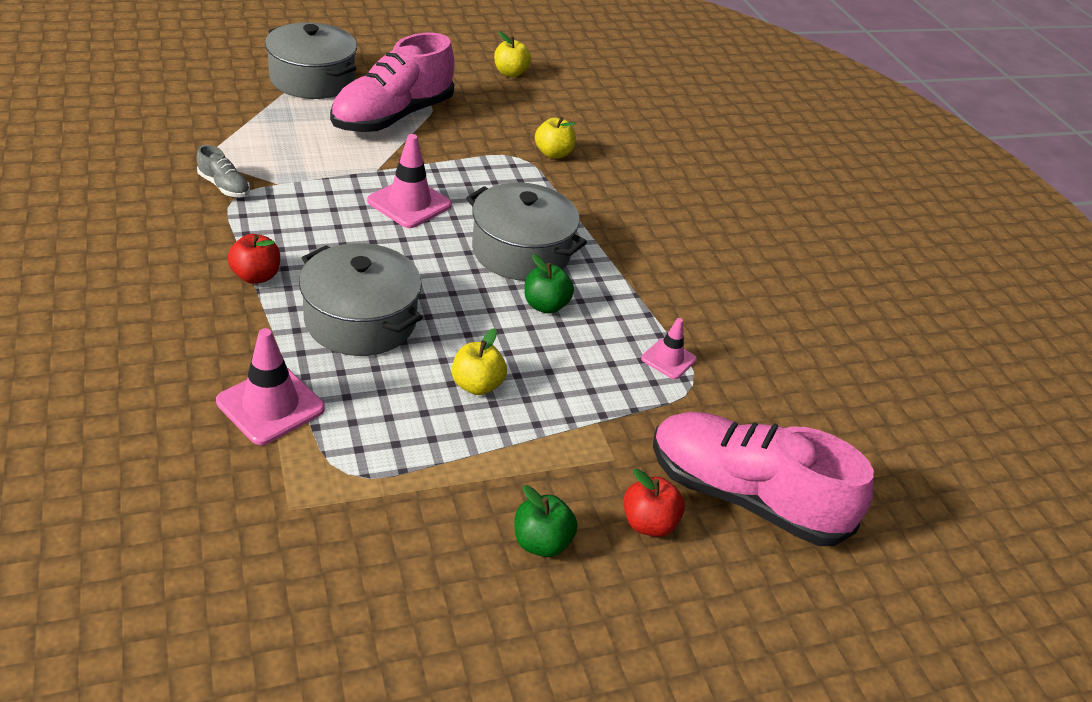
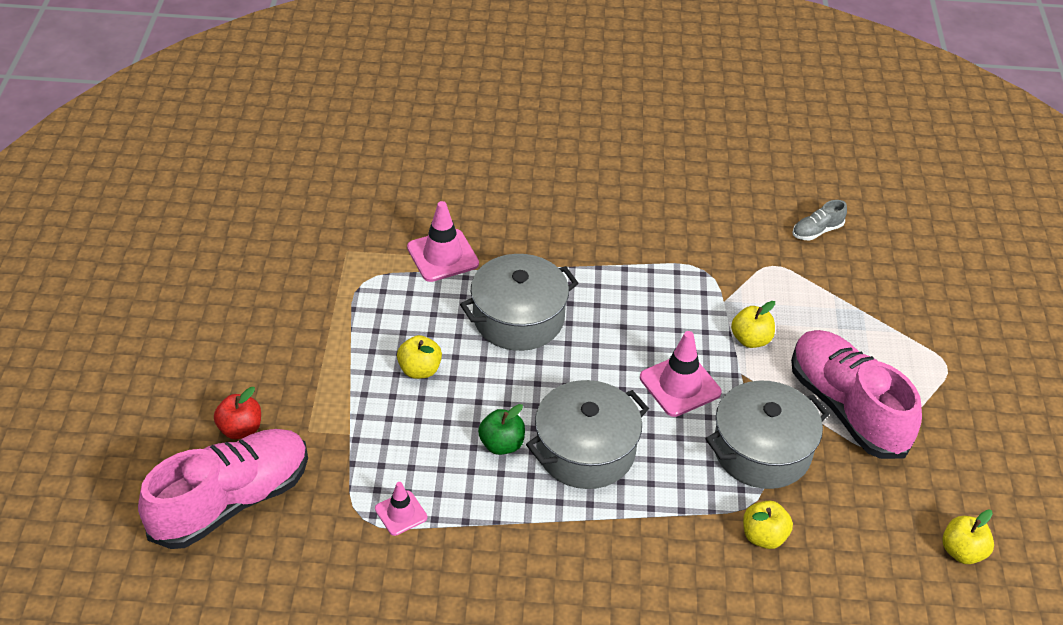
camera: 115 degrees right, 5 degrees up
grey shoe [197,145,250,197] -> grey shoe moved to [792,200,847,240]
red apple [228,234,280,284] -> none
grey pot [265,22,357,99] -> grey pot moved to [706,380,830,489]
green apple [514,485,577,557] -> none
none -> yellow apple [731,301,775,348]

